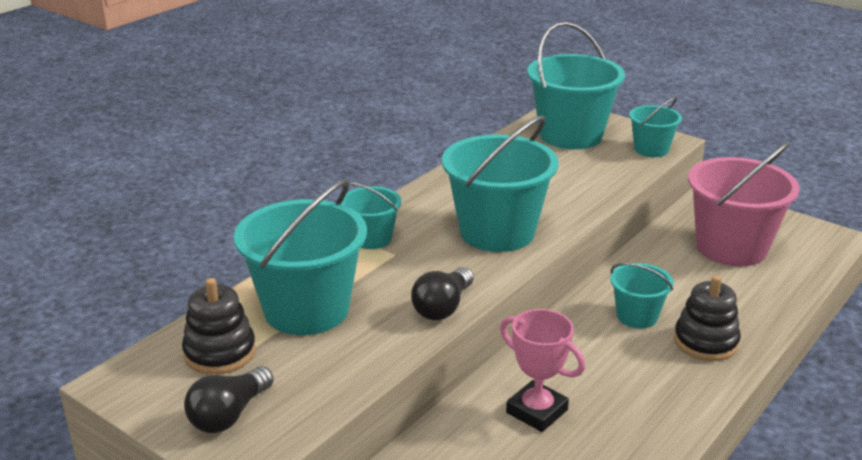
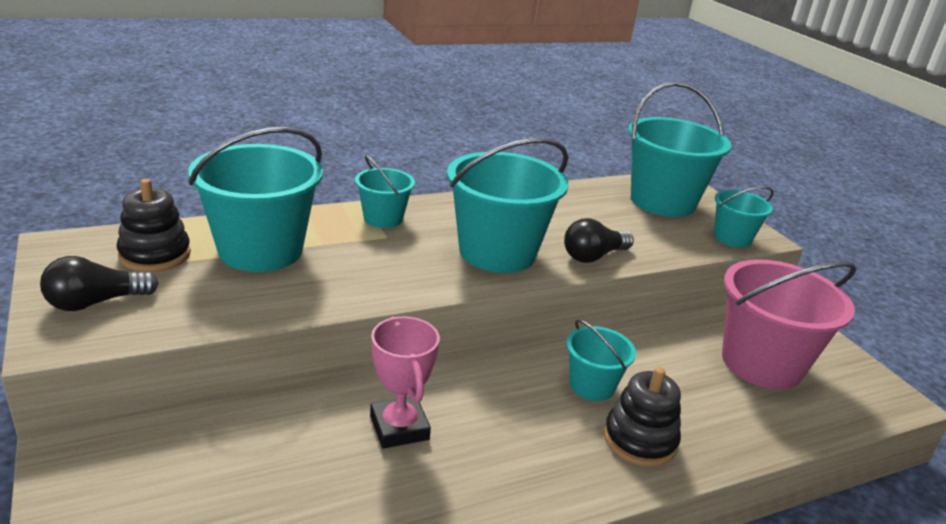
camera: 25 degrees right, 0 degrees up
black light bulb [411,267,474,320] -> black light bulb moved to [564,218,634,263]

